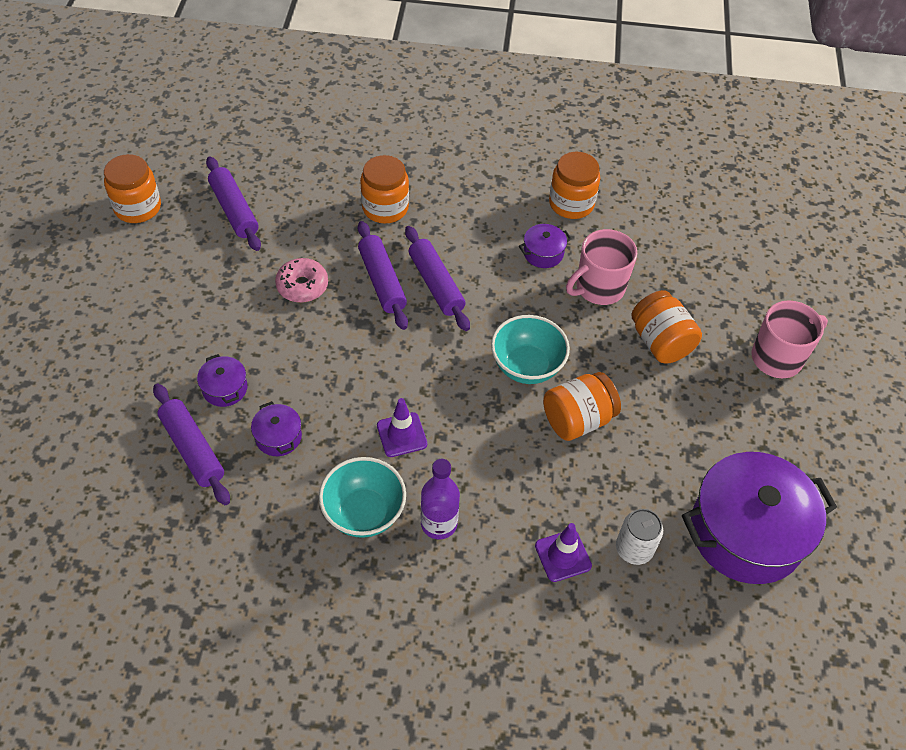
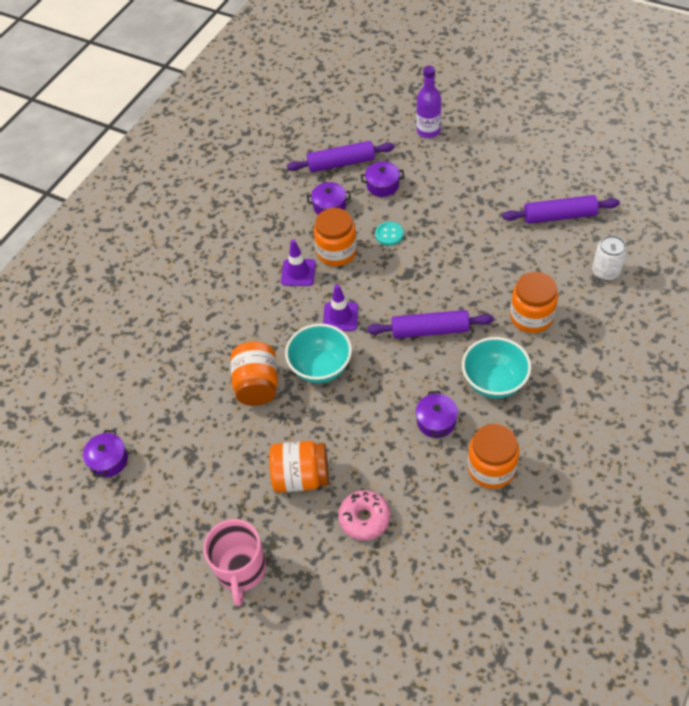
camera: 120 degrees right, 0 degrees up
orange jar [104,154,161,223] -> orange jar moved to [314,208,357,266]
pink donut [275,258,328,303] -> pink donut moved to [338,490,390,540]
turquoise bowl [319,457,406,538] -> turquoise bowl moved to [462,337,531,398]
purple rolling pin [358,221,408,330] -> none
purple bottle [421,459,460,539] -> purple bottle moved to [416,65,441,138]
purple traffic cone [535,523,592,582] -> purple traffic cone moved to [323,284,358,331]
pink mug [566,229,637,305] -> none
white can [616,509,663,565] -> white can moved to [592,235,627,281]
purple pot [682,452,837,584] -> purple pot [83,430,128,477], size x0.42
none -> turquoise button [375,222,404,246]

